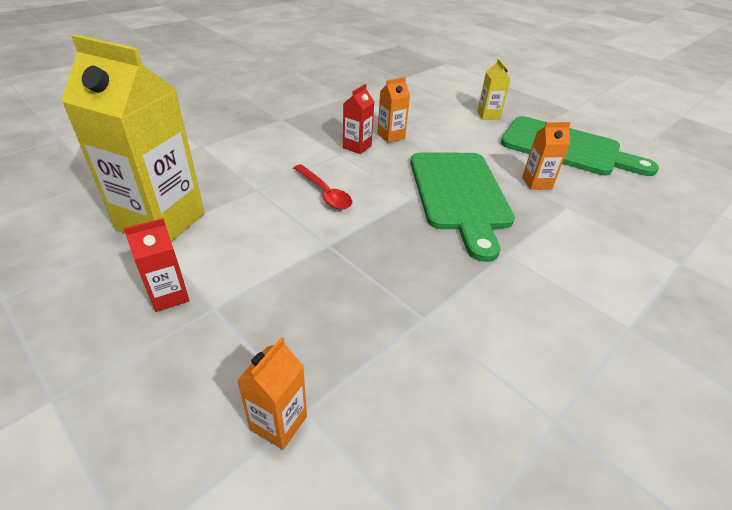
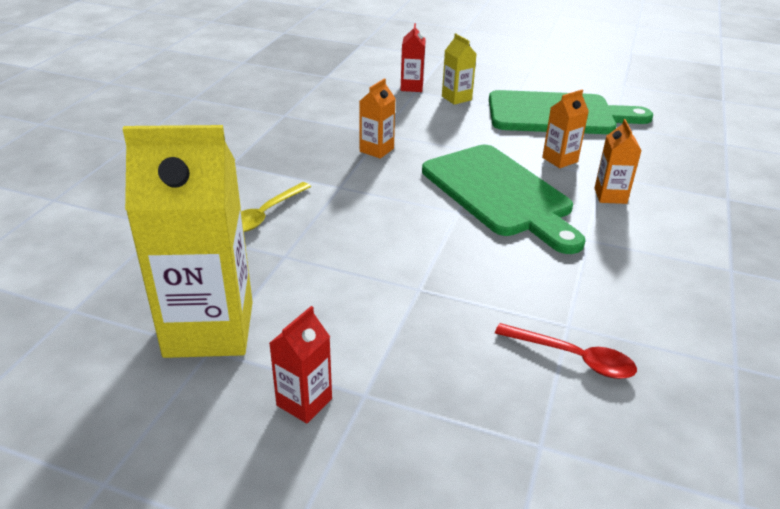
camera: 25 degrees left, 5 degrees down
orange carton [237,337,307,450] -> orange carton moved to [594,119,642,204]
red spoon [294,164,352,210] -> red spoon moved to [495,323,637,379]
red carton [343,84,374,154] -> red carton moved to [401,23,426,92]
none -> yellow spoon [241,182,311,232]

